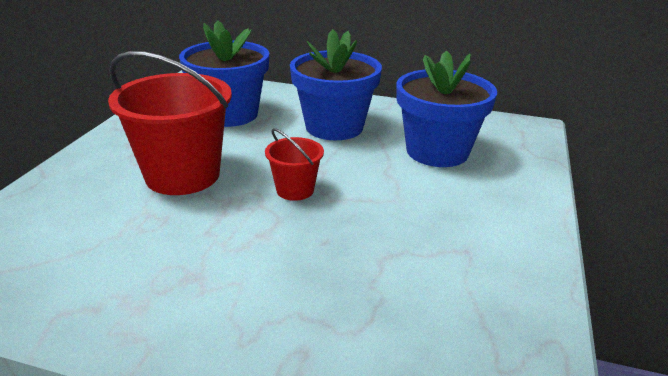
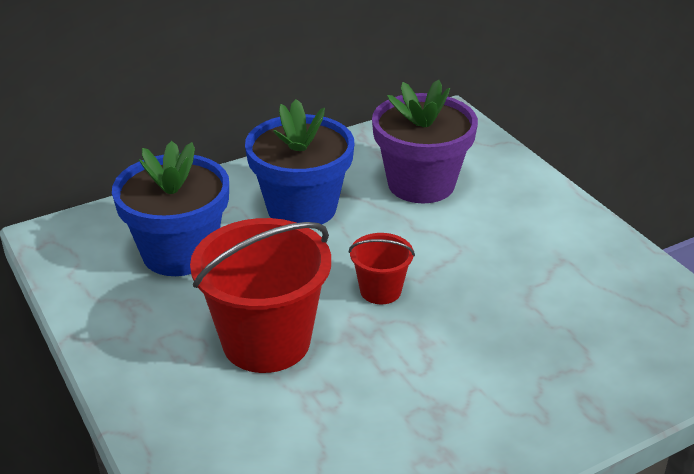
camera: 45 degrees left, 5 degrees up
blue flower pot [396,50,497,167] -> purple flower pot [372,80,478,203]

